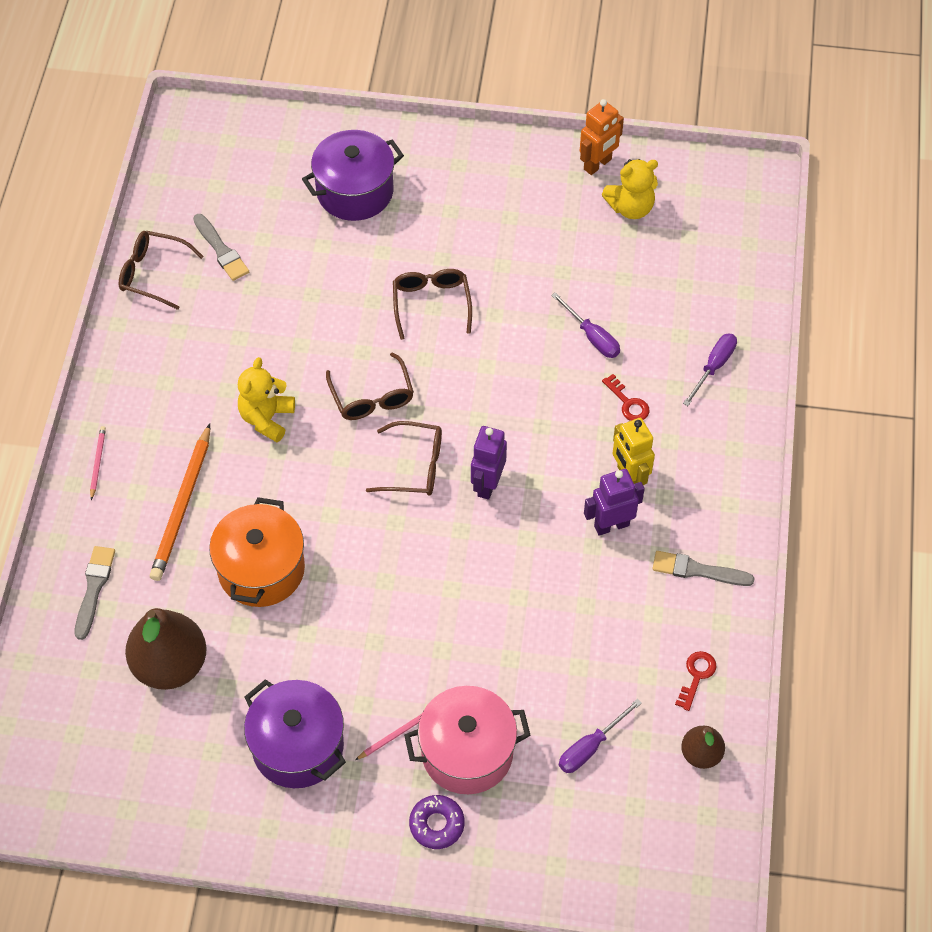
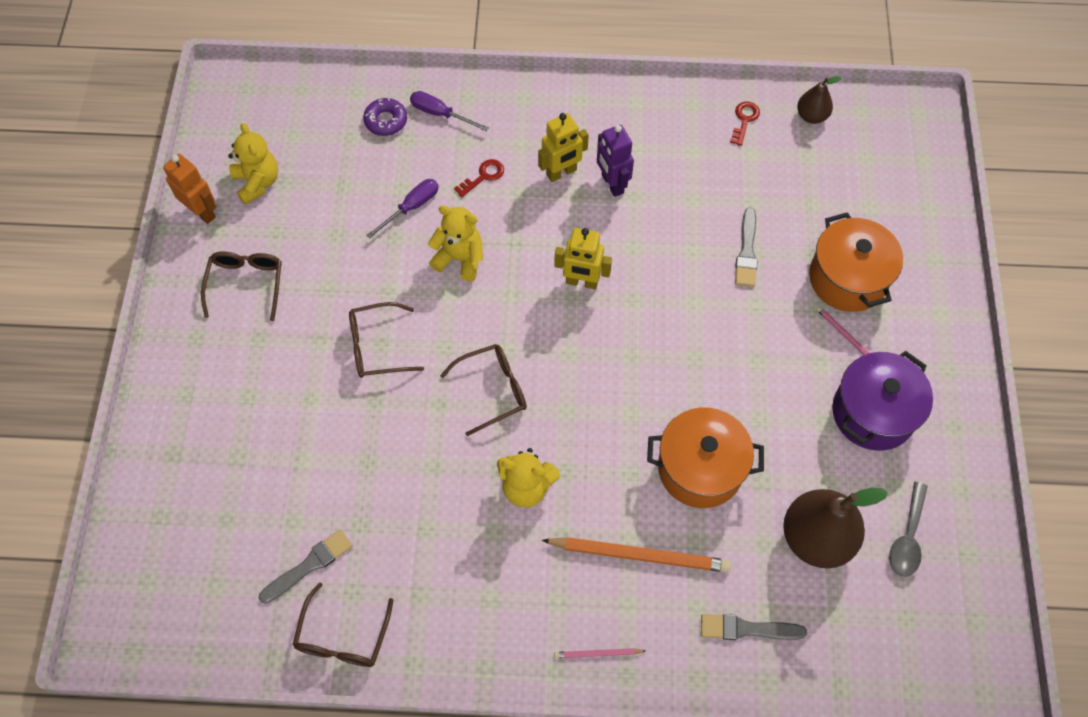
camera: 95 degrees left, 5 degrees up
purple pot [302,130,404,221] -> none
brown glasses [366,421,442,496] -> brown glasses moved to [201,251,282,321]
pink pot [404,686,531,794] -> orange pot [809,212,903,312]
purple donut [409,795,465,849] -> purple donut moved to [363,98,407,136]
purple robot [471,426,507,500] -> yellow robot [554,228,612,289]
purple screwdriver [559,699,642,773] -> none
grey brush [652,551,754,586] -> grey brush moved to [735,207,758,287]
red key [675,651,716,711] -> red key turned 90 degrees clockwise [730,101,760,146]
none -> yellow teddy bear [428,205,483,281]
none -> grey spoon [889,482,928,577]

